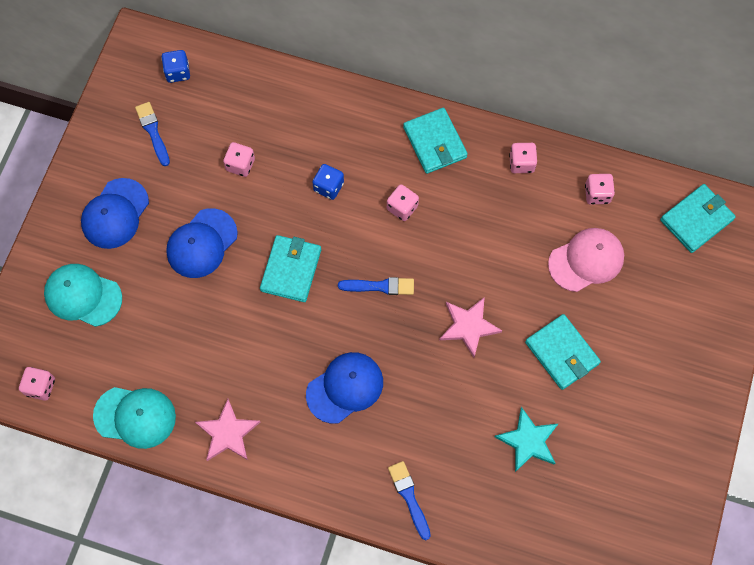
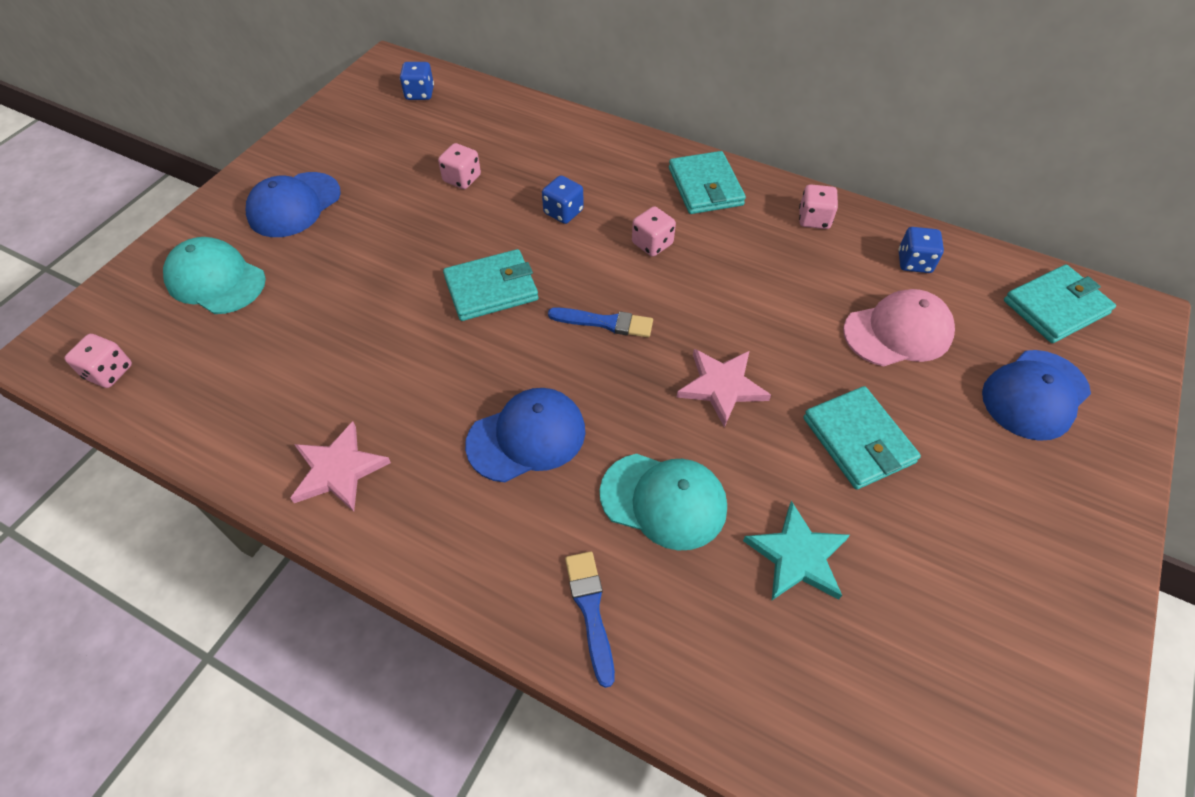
camera: 10 degrees right, 15 degrees down
turquoise cap [93,387,176,449] -> turquoise cap moved to [600,454,727,551]
blue brush [135,102,170,166] -> none
blue cap [166,208,238,278] -> blue cap moved to [982,350,1091,441]
turquoise wallet [260,235,321,302] -> turquoise wallet turned 45 degrees clockwise [443,249,538,321]
pink dice [585,174,615,204] -> blue dice [899,227,944,273]

